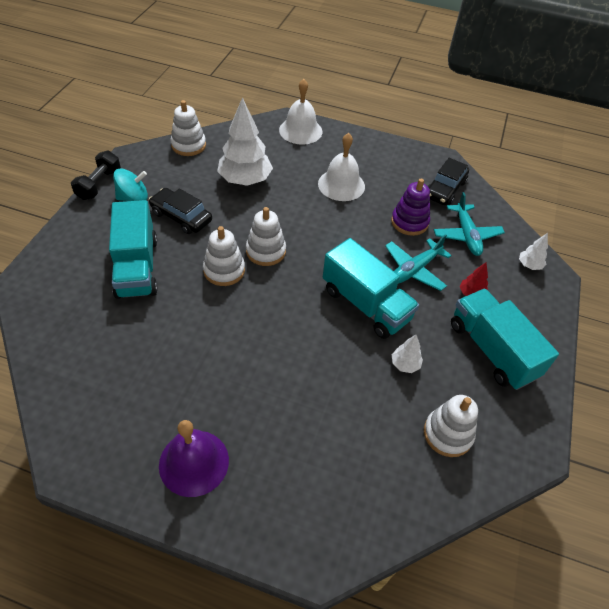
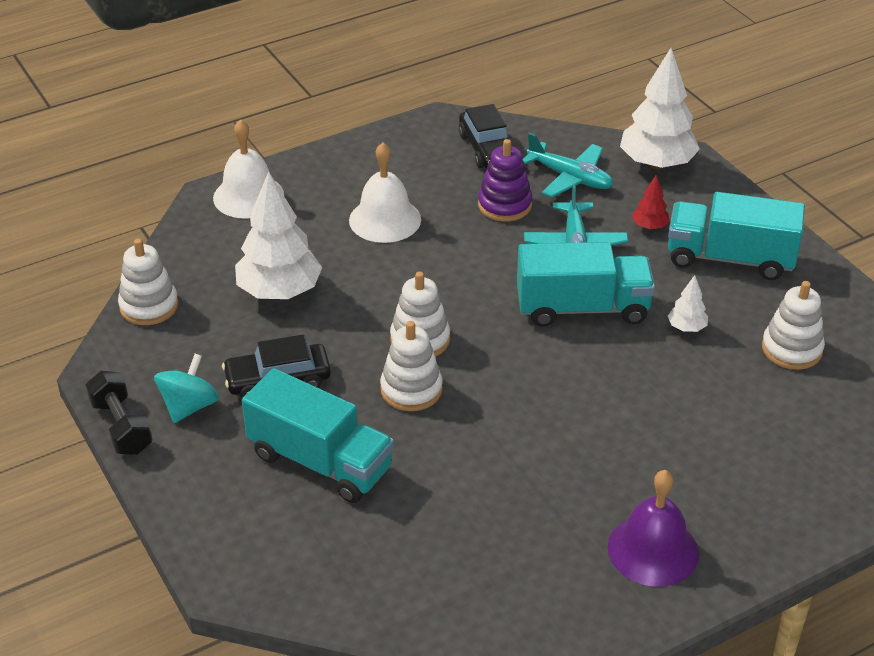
camera: 45 degrees left, 10 degrees down
white tree [519,233,548,270] -> white tree [620,48,700,169], size x2.20

